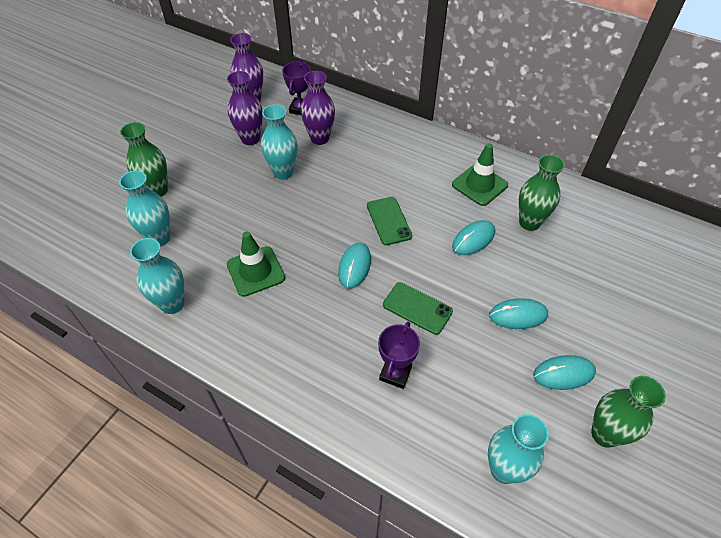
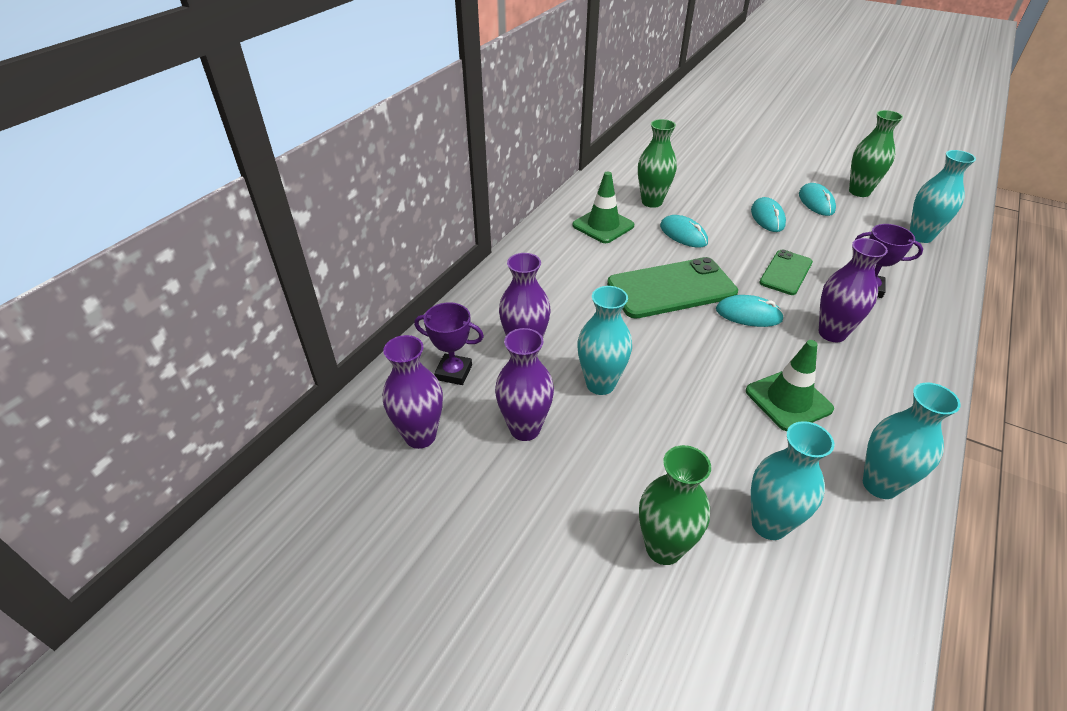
camera: 90 degrees left, 10 degrees down
green phone [367,197,412,245] -> green phone [607,257,738,319], size x1.73
none -> purple vase [819,238,888,342]

